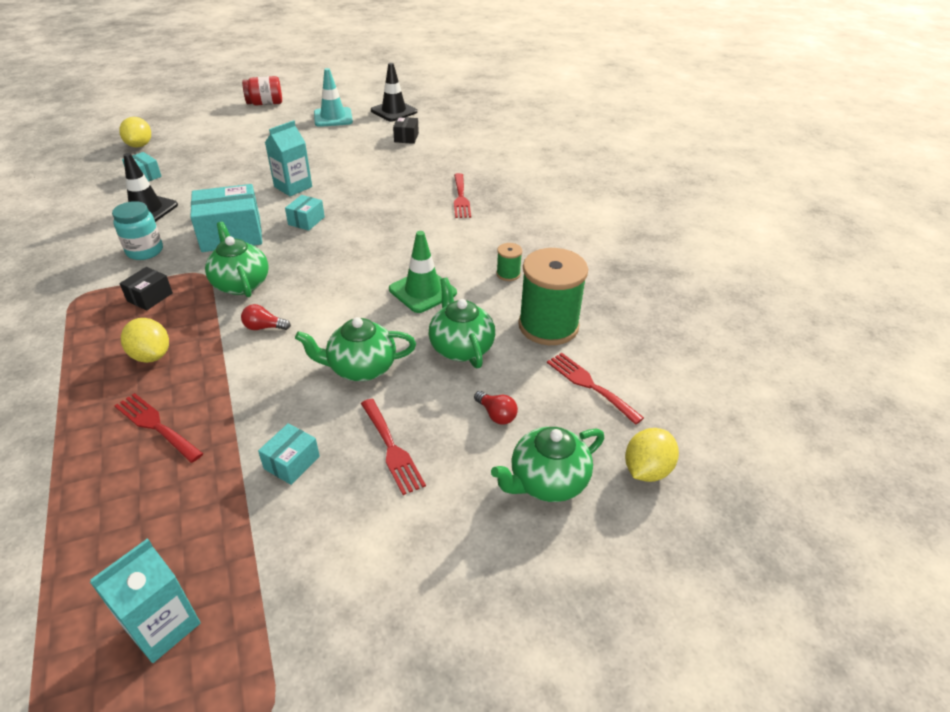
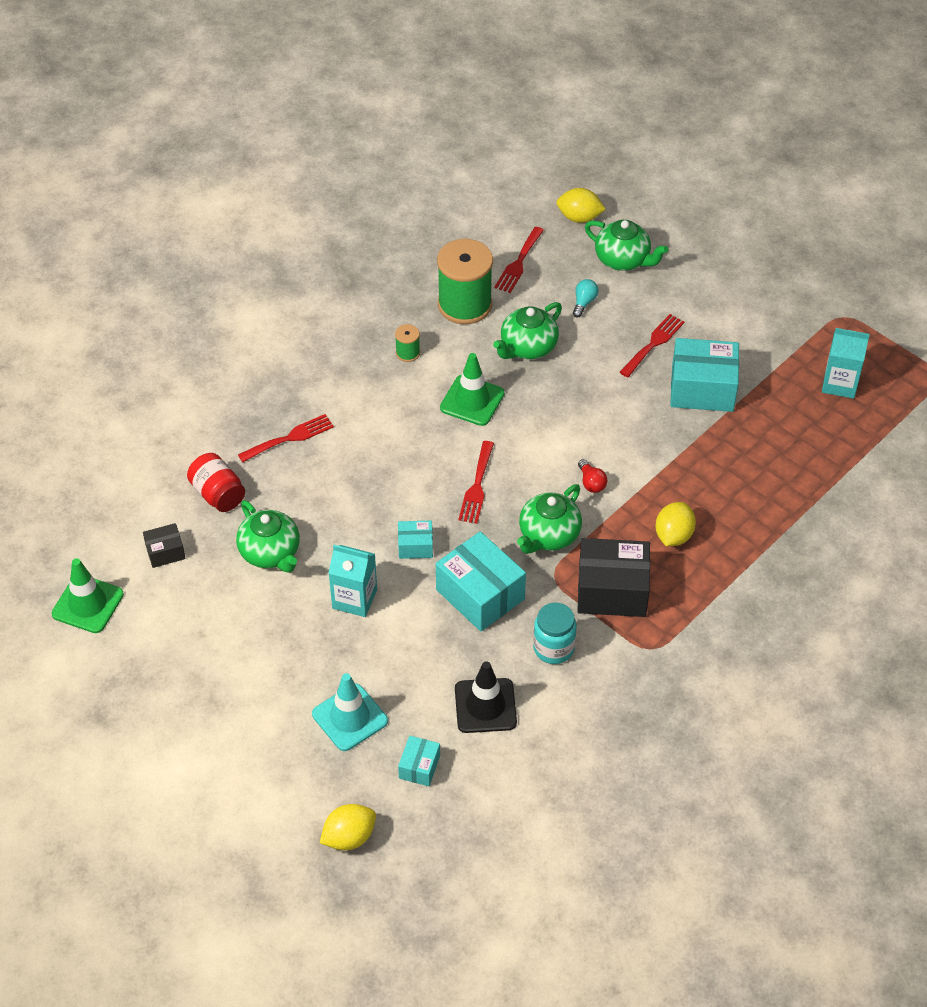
camera: 115 degrees left, 10 degrees up
red fork [114,393,203,463] -> red fork moved to [458,441,494,524]
black box [119,267,173,311] -> black box [577,538,650,617], size x1.98
red jar [242,76,282,105] -> red jar moved to [187,453,245,512]
turquoise box [258,423,320,485] -> turquoise box [670,338,739,412], size x1.98
green teapot [295,317,416,381] -> green teapot moved to [236,500,300,573]
turquoise traffic cone [314,68,353,127] -> turquoise traffic cone moved to [312,673,388,751]
black traffic cone [371,63,417,122] -> green traffic cone [52,558,124,633]
red light bulb [474,391,518,425] -> turquoise light bulb [573,279,598,317]

